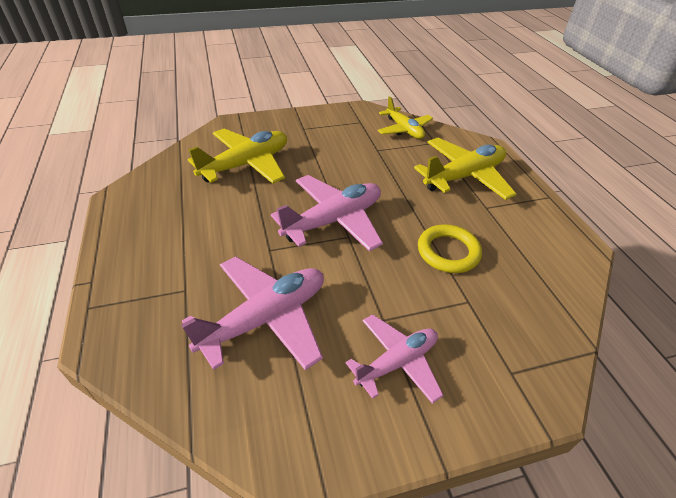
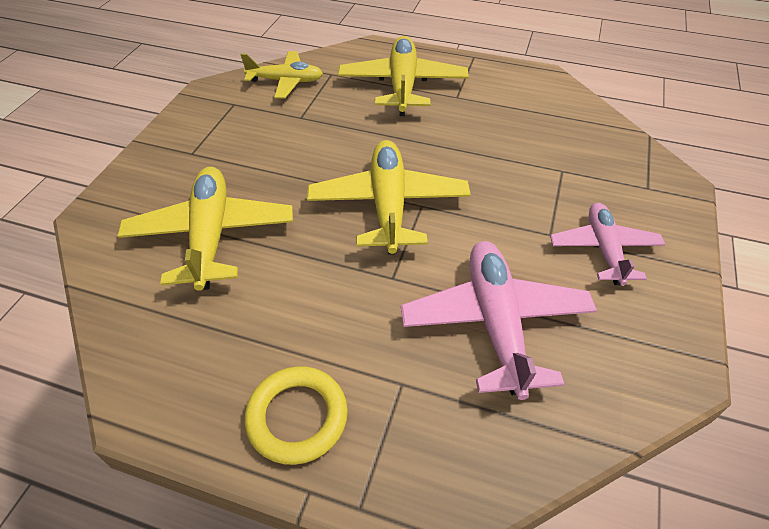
camera: 55 degrees left, 5 degrees up
pink plane [271,175,383,252] -> yellow plane [307,140,471,254]
yellow ring [418,224,482,273] -> yellow ring moved to [245,366,348,465]

